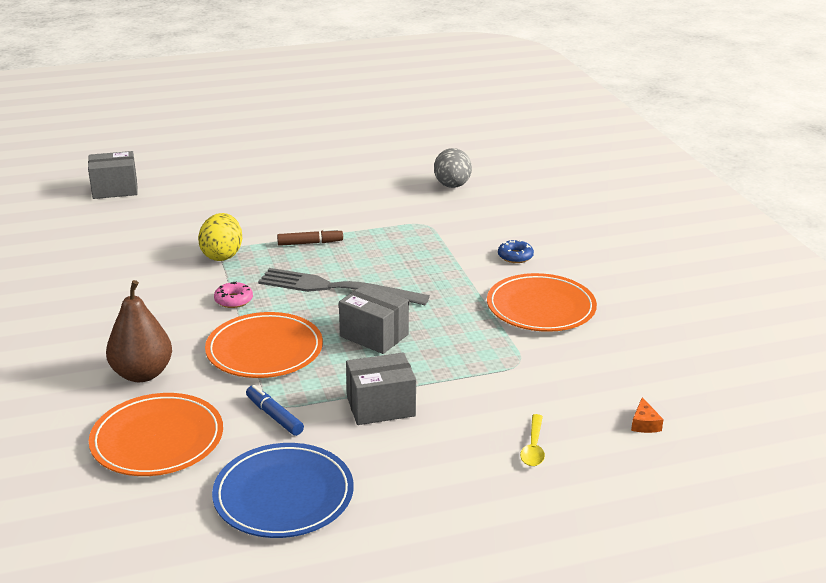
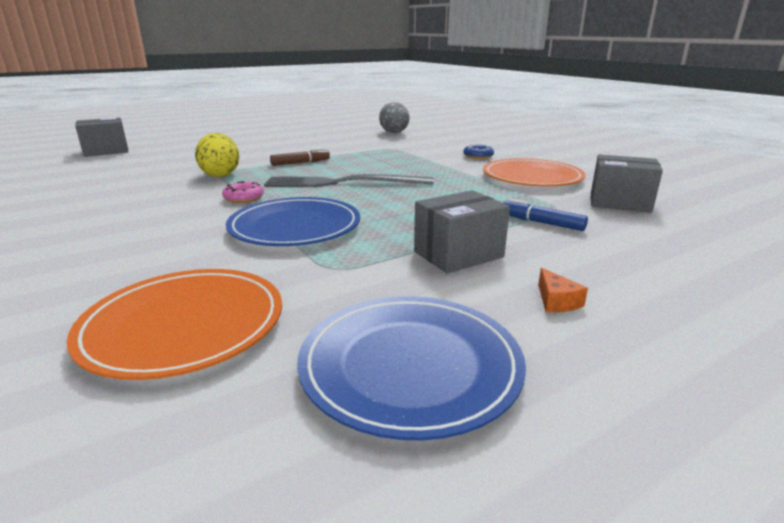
camera: 15 degrees left, 5 degrees down
brown pear [106,280,172,382] -> none
orange plate [205,312,323,378] -> blue plate [226,197,360,246]
blue marker [246,385,304,436] -> blue marker moved to [503,199,588,231]
grey box [339,284,409,354] -> grey box moved to [591,154,663,213]
yellow spoon [520,414,545,466] -> none
orange cheese [631,397,664,433] -> orange cheese moved to [538,268,588,312]

